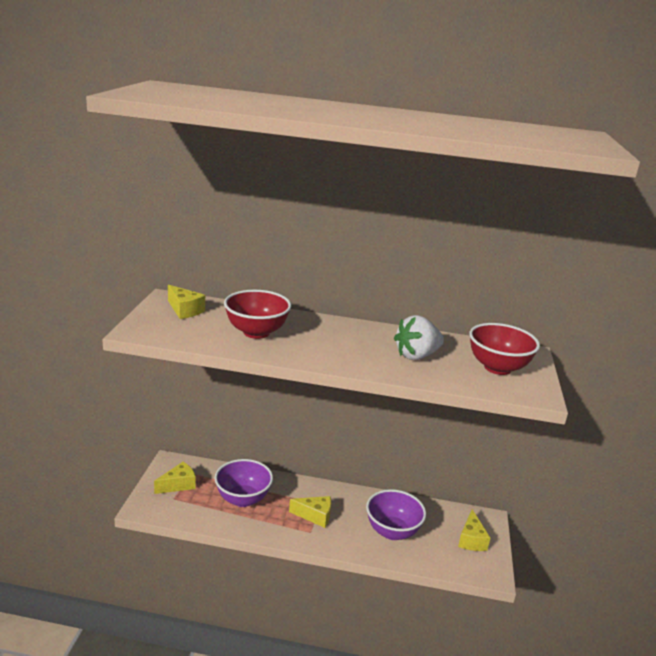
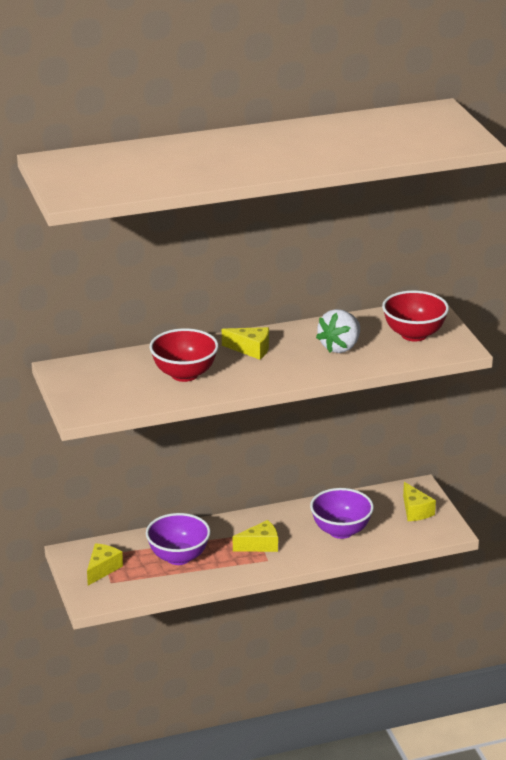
camera: 25 degrees left, 5 degrees up
yellow cheese [168,285,205,319] -> yellow cheese moved to [222,327,269,360]

